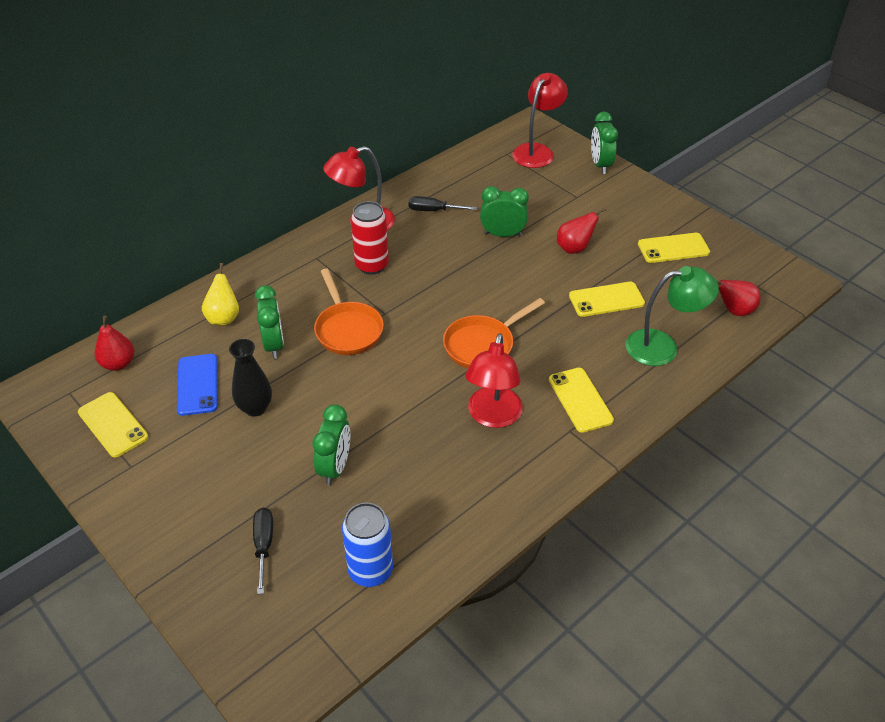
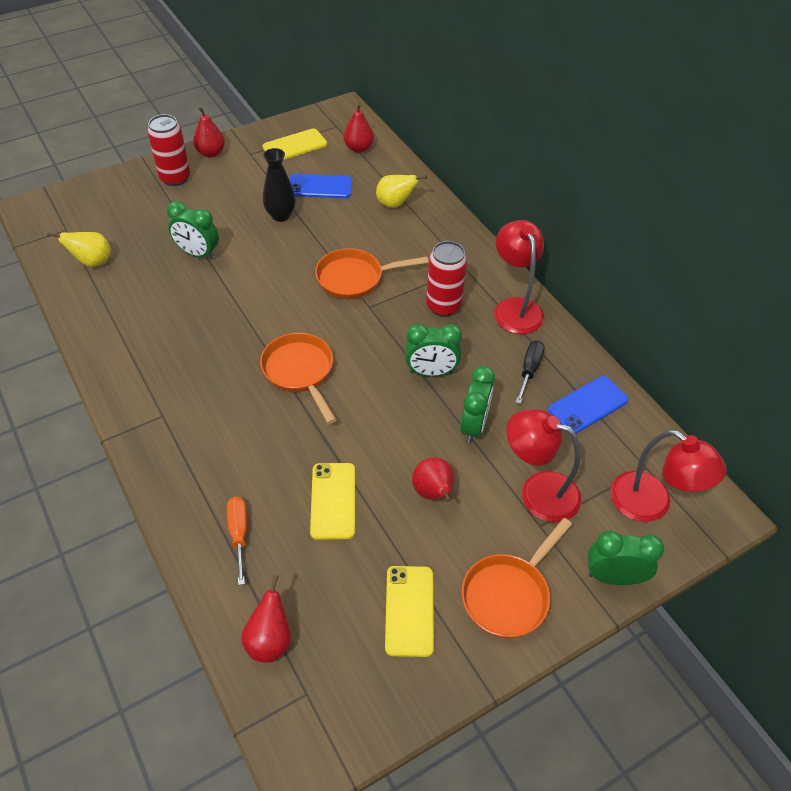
camera: 100 degrees right, 5 degrees up
black screwdriver [253,508,273,594] -> none
green clock [255,285,284,359] -> green clock moved to [405,324,462,377]
blue can [342,503,393,587] -> yellow pear [47,232,111,267]
red lamp [465,333,523,428] -> red lamp moved to [507,409,582,522]
yellow phone [549,368,614,433] -> none
green lamp [625,266,719,366] -> orange screwdriver [227,497,247,585]
none -> red can [147,114,190,186]
none -> red pear [193,107,225,157]
none -> orange pan [461,518,572,638]
none -> blue phone [548,376,629,434]

